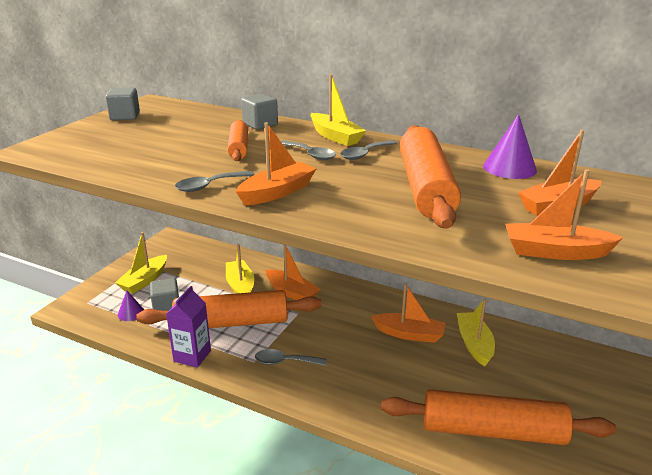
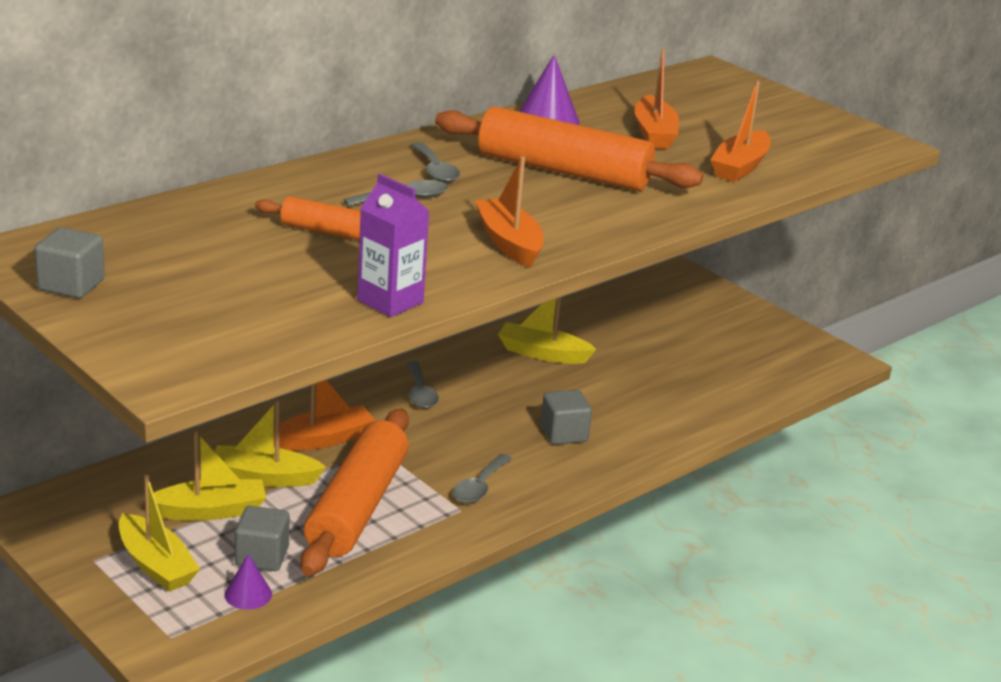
camera: 70 degrees left, 0 degrees up
purple carton [166,286,211,368] -> purple carton moved to [357,174,430,317]
grey spoon [175,171,255,192] -> grey spoon moved to [406,361,439,408]
grey cube [241,94,278,130] -> grey cube moved to [541,390,592,445]
yellow boat [311,74,366,146] -> yellow boat moved to [144,431,266,521]
orange boat [371,283,445,343] -> none
orange rolling pin [381,389,616,445] -> none

